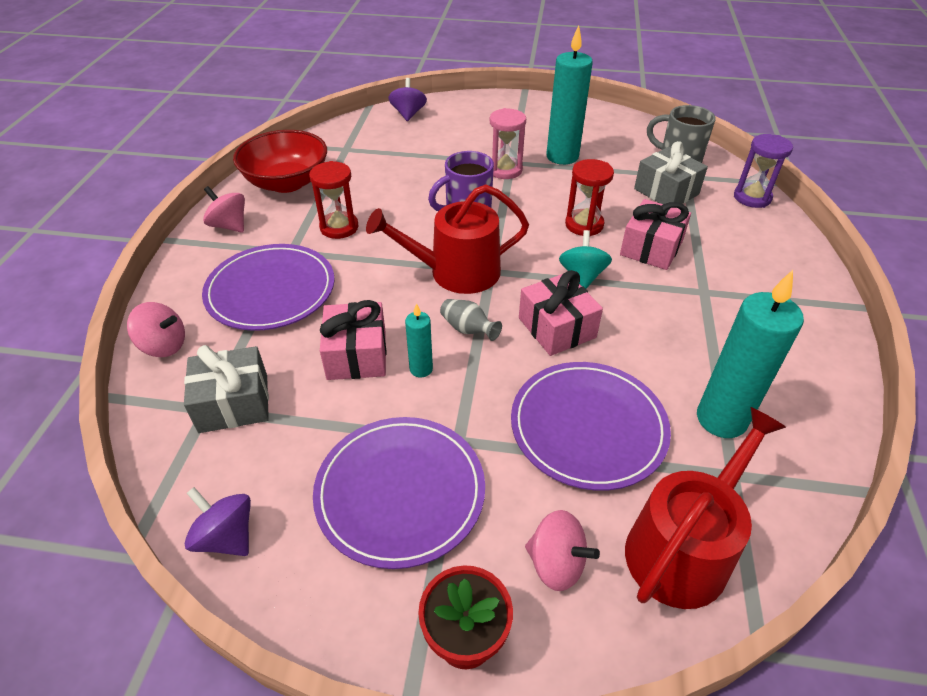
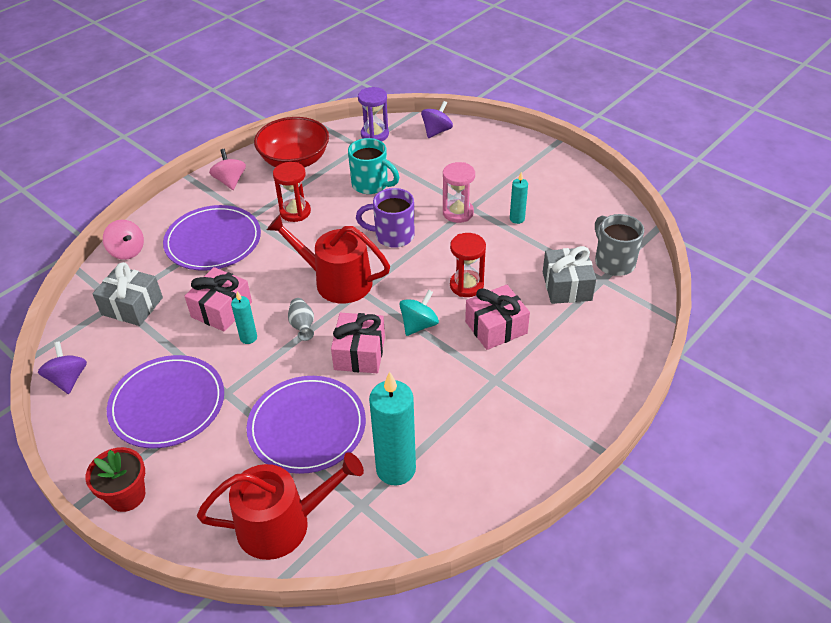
camera: 35 degrees right, 0 degrees up
pink spinning top [525,510,600,591] -> none
turquoise candle [546,25,593,165] -> turquoise candle [510,172,528,224], size x0.50
purple hourglass [734,134,793,208] -> purple hourglass moved to [358,87,389,141]
none -> turquoise mug [348,138,399,194]

